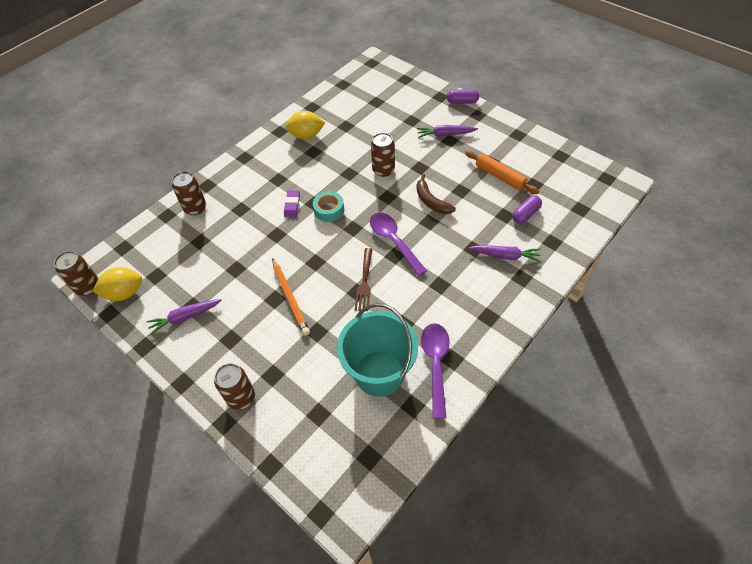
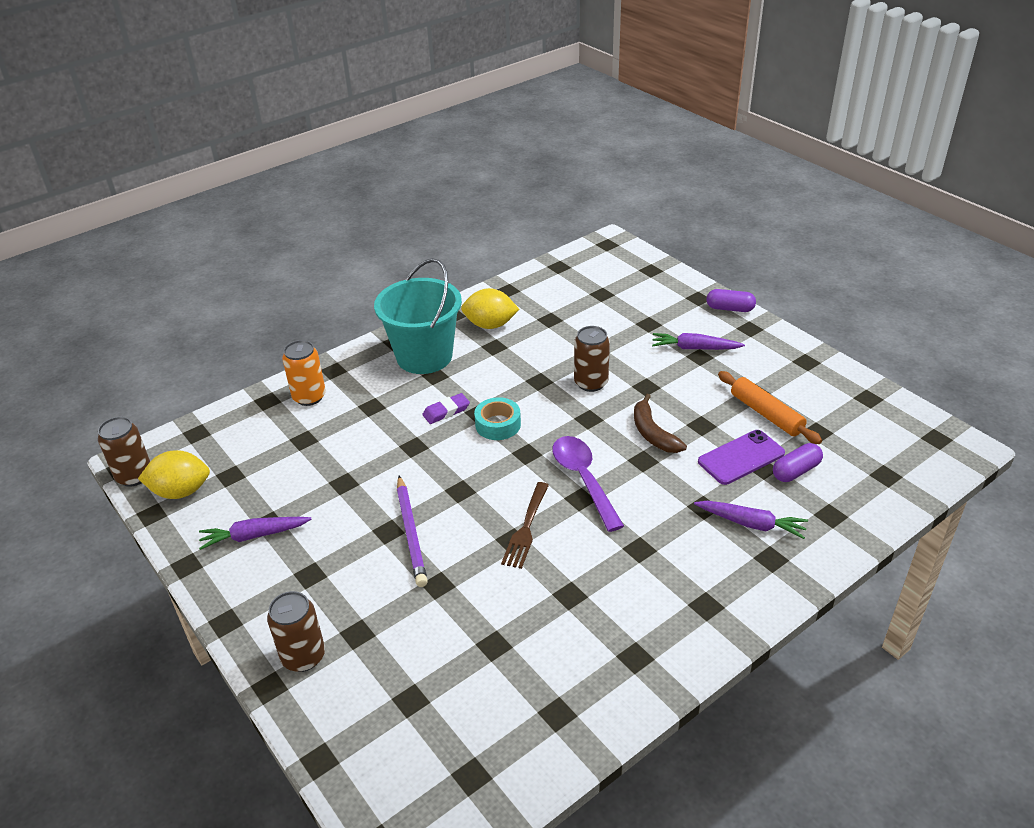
camera: 10 degrees right, 15 degrees down
brown can [172,171,206,215] -> orange can [282,340,326,406]
orange pencil [272,258,310,336] -> purple pencil [397,476,428,587]
purple eraser [284,190,300,217] -> purple eraser turned 45 degrees clockwise [422,393,470,424]
turquoise bucket [337,303,418,397] -> turquoise bucket moved to [374,258,462,374]
purple spoon [421,323,450,419] -> none
none -> purple phone [698,430,785,485]

